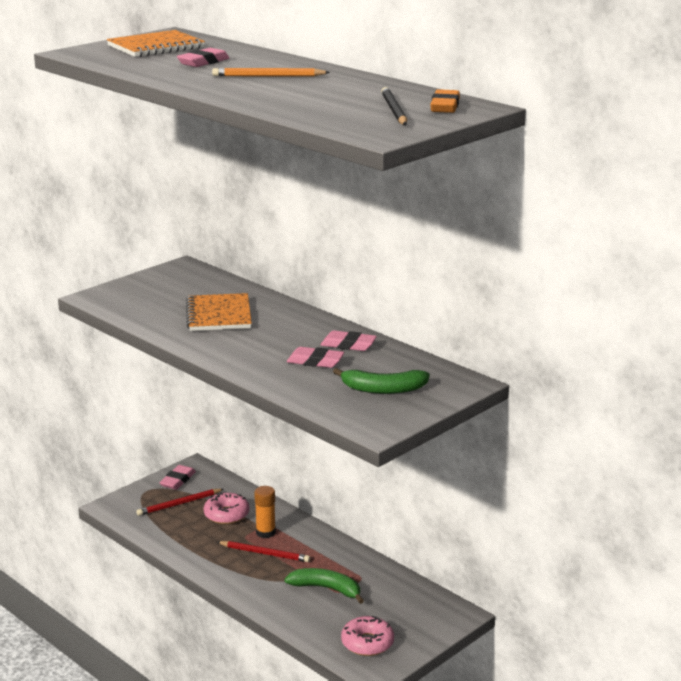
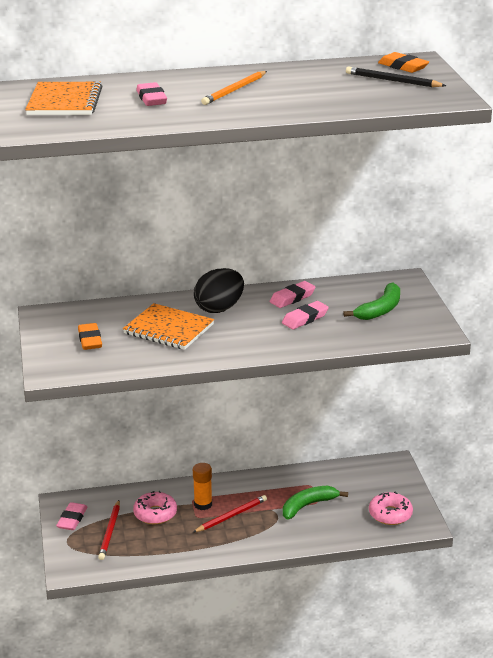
camera: 55 degrees left, 5 degrees up
pink eraser [159,465,196,490] -> pink eraser turned 45 degrees clockwise [56,502,87,530]
none -> orange eraser [78,323,102,350]
none -> black egg [194,268,244,313]

